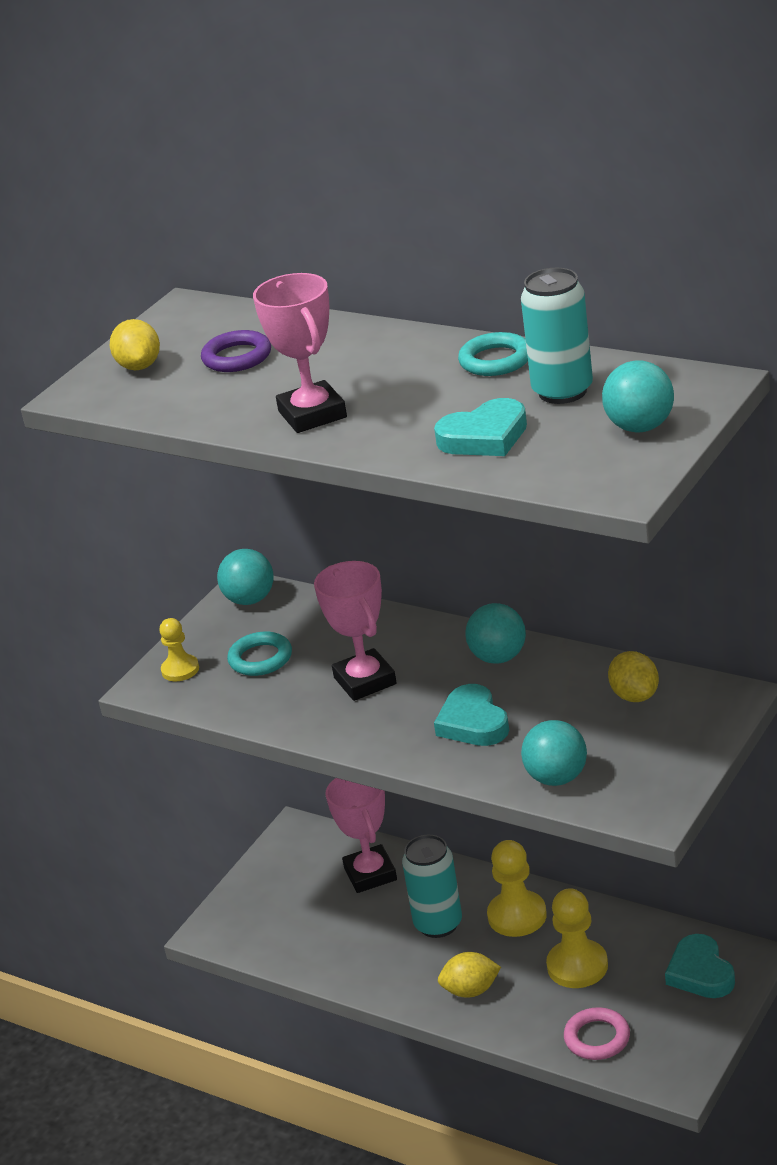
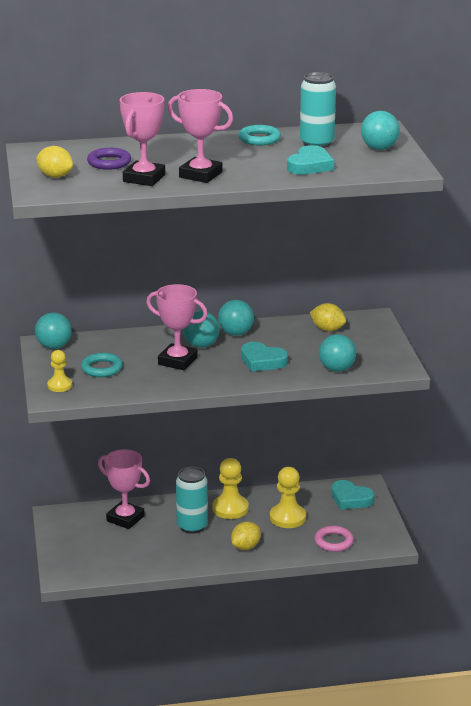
camera: 45 degrees left, 5 degrees down
none -> pink trophy [120,92,165,186]
none -> turquoise ball [183,311,220,348]

